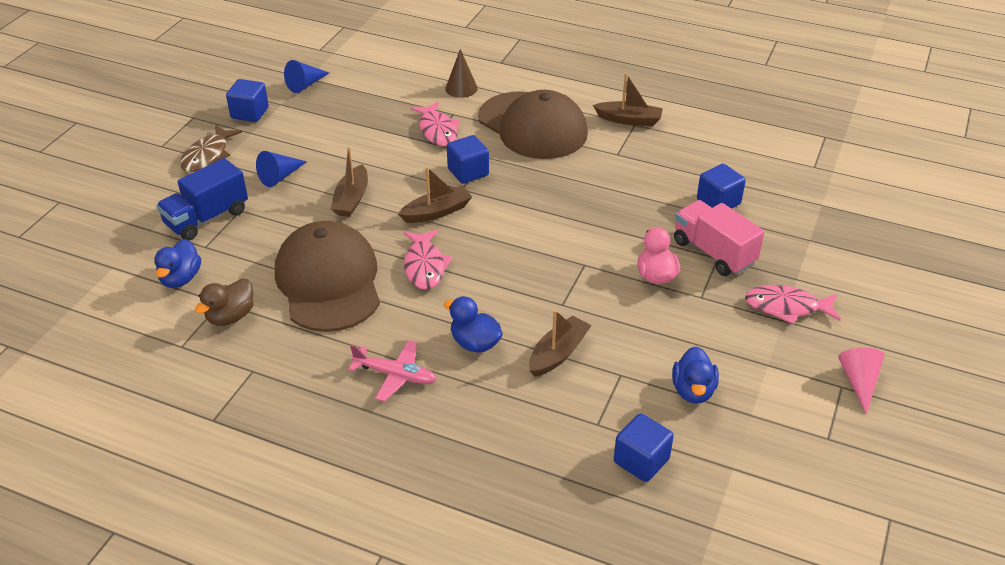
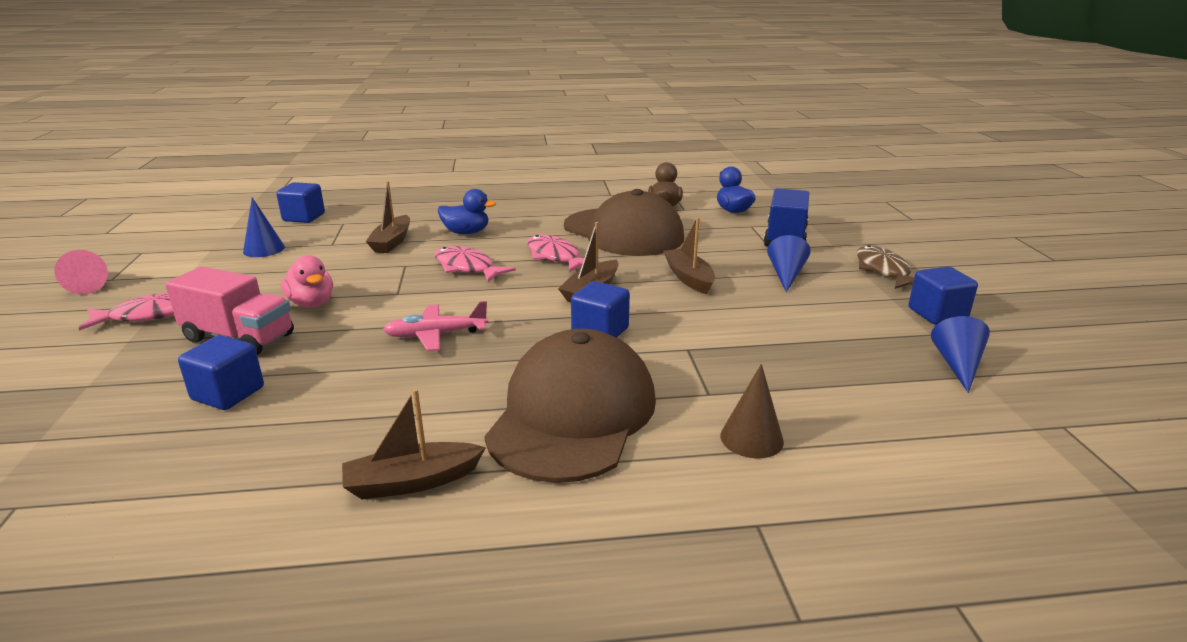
camera: 150 degrees right, 15 degrees down
pink plane [348,340,437,402] -> pink plane moved to [383,301,489,351]
pink fish [410,101,460,146] -> pink fish moved to [434,246,516,282]
brown cap [478,90,588,159] -> brown cap turned 90 degrees clockwise [484,329,656,483]
blue duck [672,346,719,404] -> blue cone [243,197,285,257]

